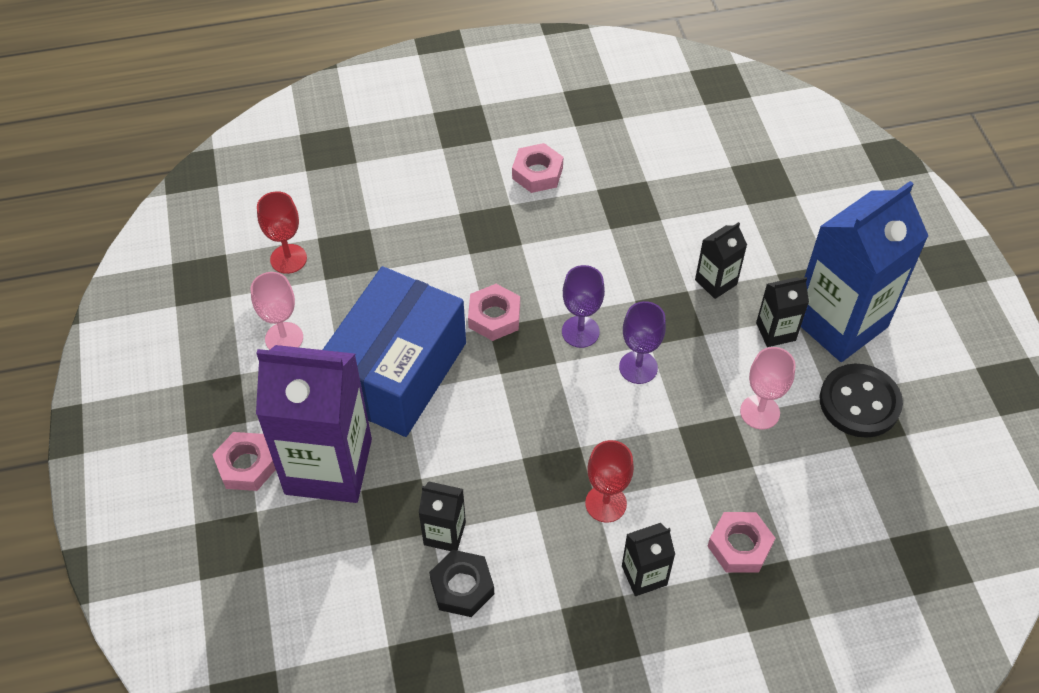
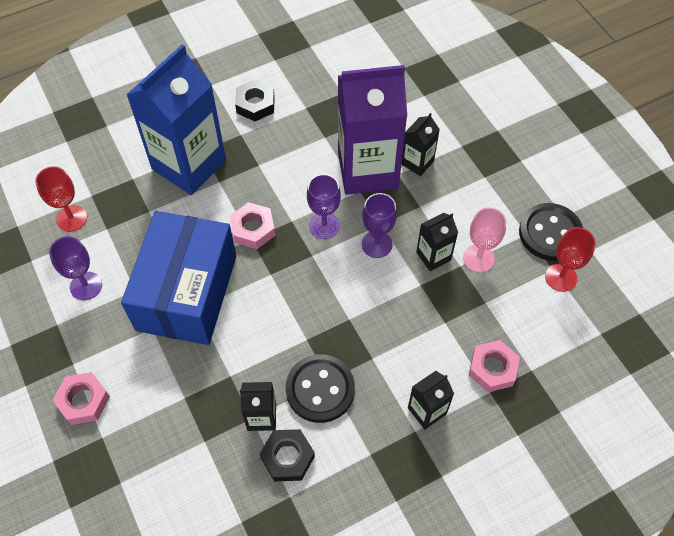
camera: 15 degrees left, 5 degrees up
pink goblet [251,272,303,350] -> purple goblet [49,236,102,300]
purple carton [256,345,372,503] -> purple carton moved to [338,65,407,195]
pink nut [512,143,563,193] -> black nut [235,79,275,121]
red goblet [585,440,634,523] -> red goblet moved to [545,227,596,292]
black carton [756,277,809,347] -> black carton moved to [416,213,458,271]
blue carton [801,181,928,362] -> blue carton moved to [126,44,226,195]
none -> black button [286,354,355,423]

